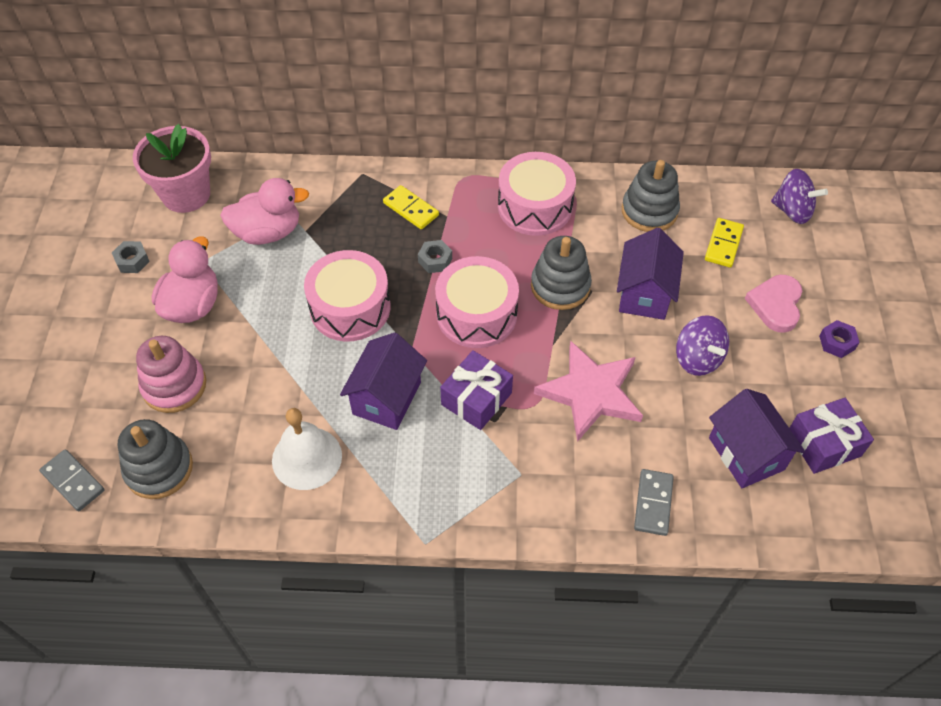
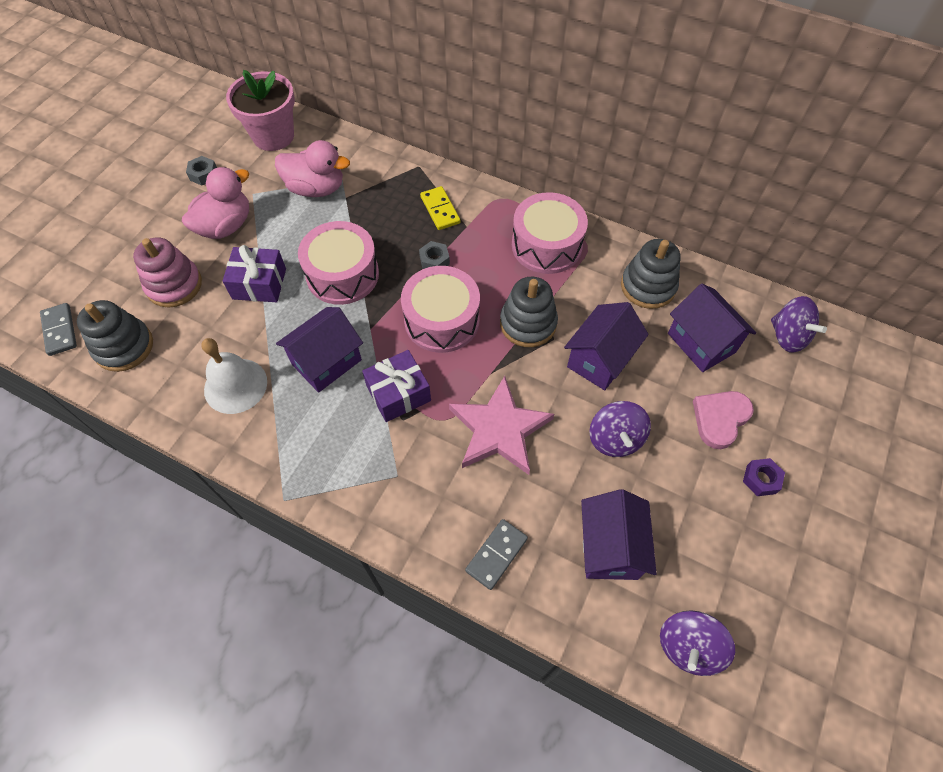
camera: 25 degrees right, 5 degrees up
yellow domino [705,218,744,268] -> purple house [668,284,756,372]
purple gift [790,398,874,474] -> purple gift moved to [223,245,286,302]
none -> purple spinning top [660,610,735,676]

